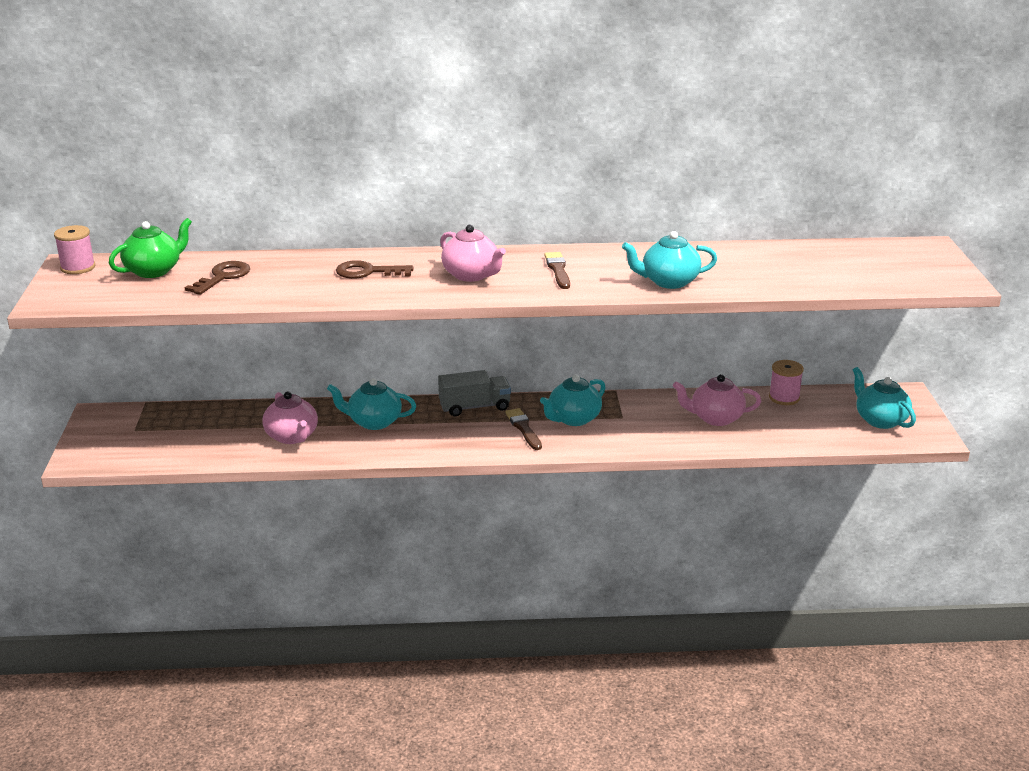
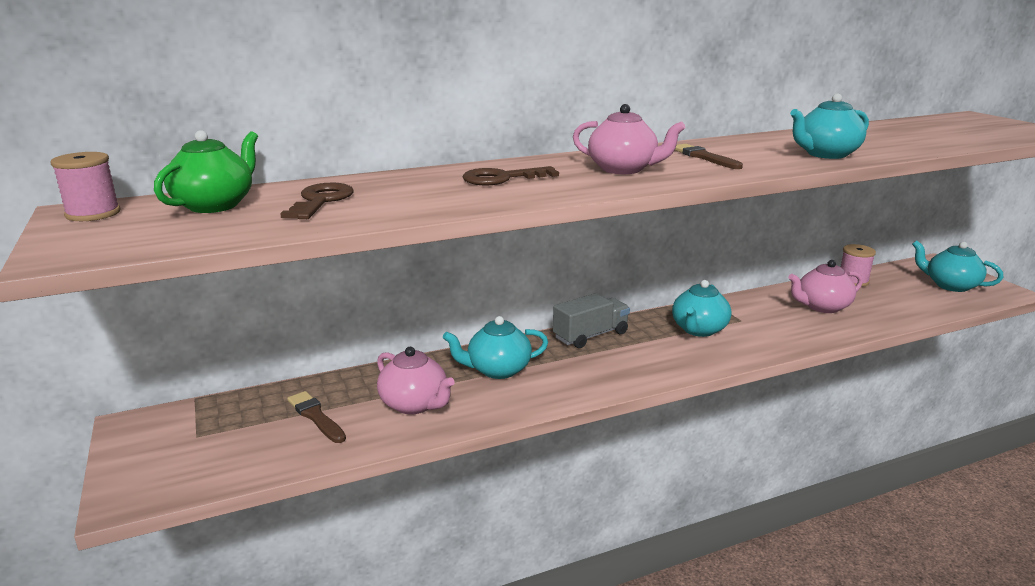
camera: 20 degrees left, 5 degrees down
brown brush [505,408,542,450] -> brown brush moved to [287,391,346,443]

